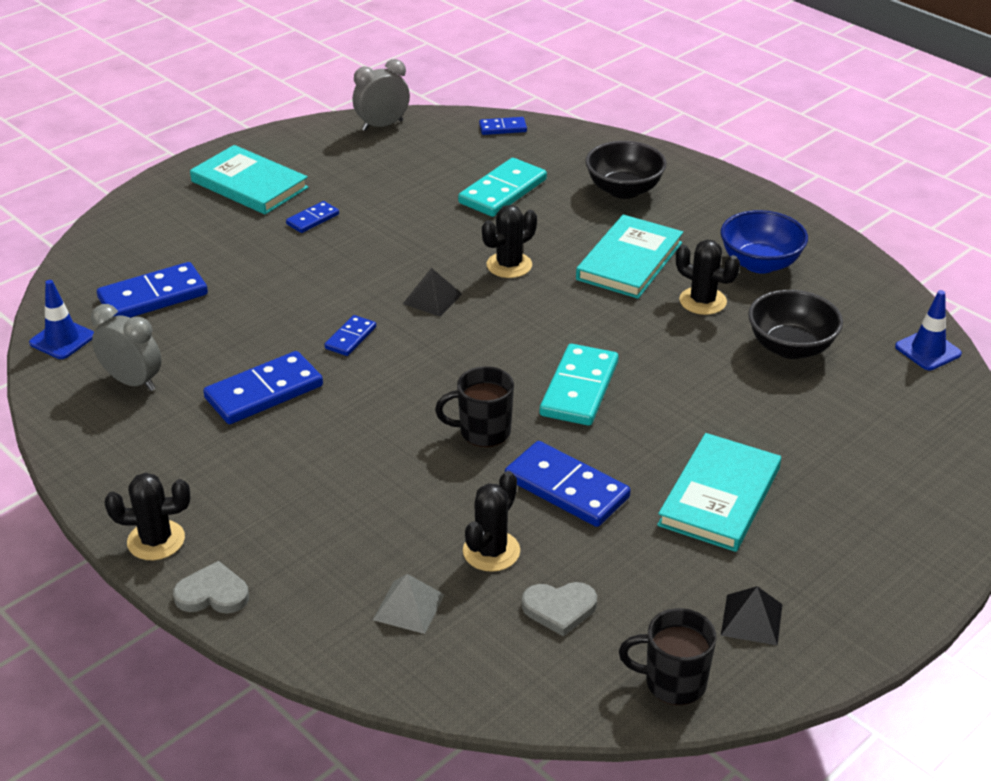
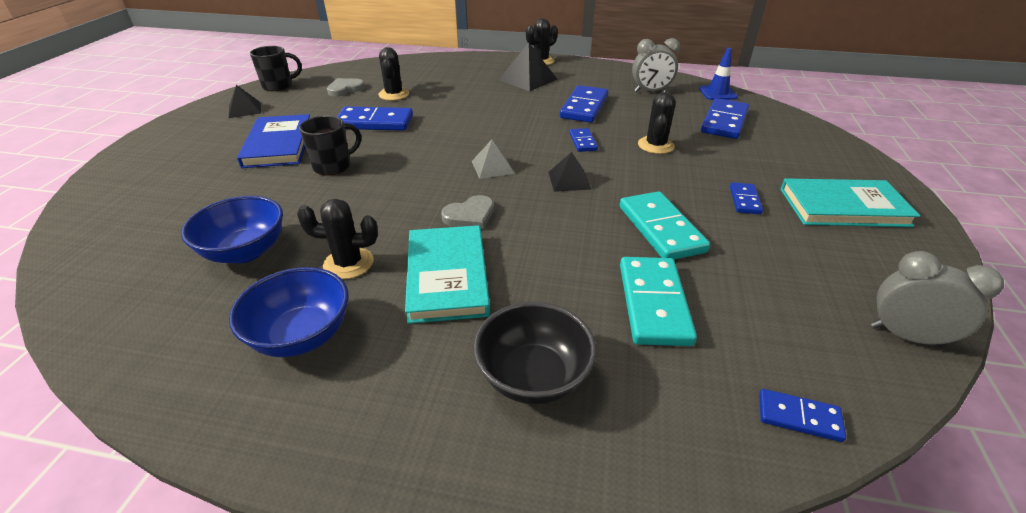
camera: 145 degrees right, 0 degrees up
grey heart [173,561,249,614] -> grey heart moved to [441,195,494,229]
grey clock [353,59,410,131] -> grey clock turned 90 degrees counterclockwise [871,251,1004,348]
grey pyramid [373,574,445,634] -> grey pyramid moved to [472,140,515,179]
black mug [435,366,514,447] -> black mug moved to [299,116,361,176]
blue domino [479,117,527,135] -> blue domino turned 60 degrees clockwise [759,389,846,442]
black cactus [482,205,537,278] -> black cactus moved to [638,89,676,154]
turquoise domino [540,344,618,426] -> turquoise domino moved to [620,191,710,260]
turquoise book [657,433,781,552] -> blue book [237,114,310,168]
black bowl [748,290,843,359] -> blue bowl [181,196,283,263]
blue traffic cone [895,290,962,370] -> none
none -> black pyramid [499,42,557,91]

